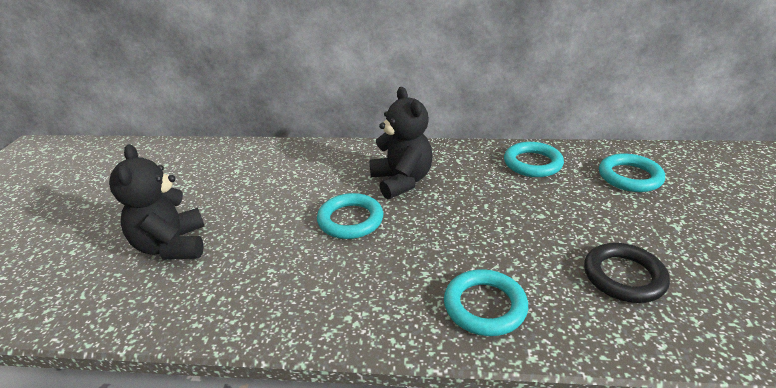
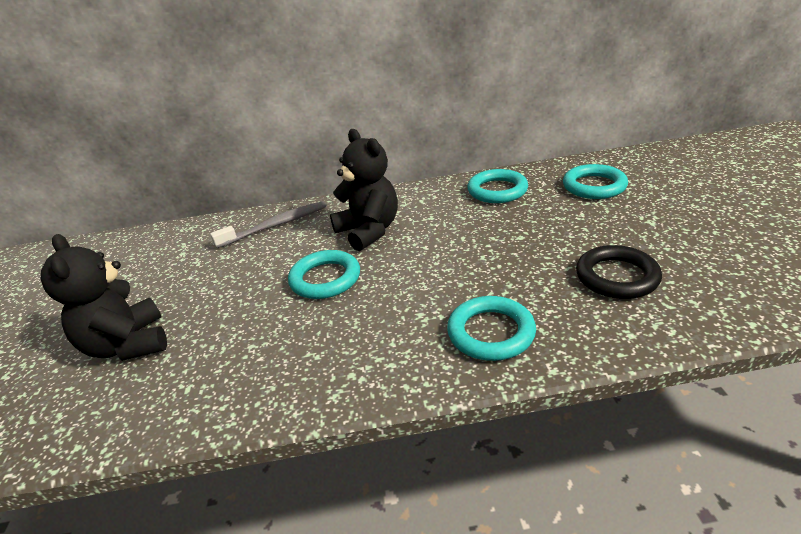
camera: 10 degrees left, 0 degrees up
none -> grey toothbrush [210,201,327,248]

